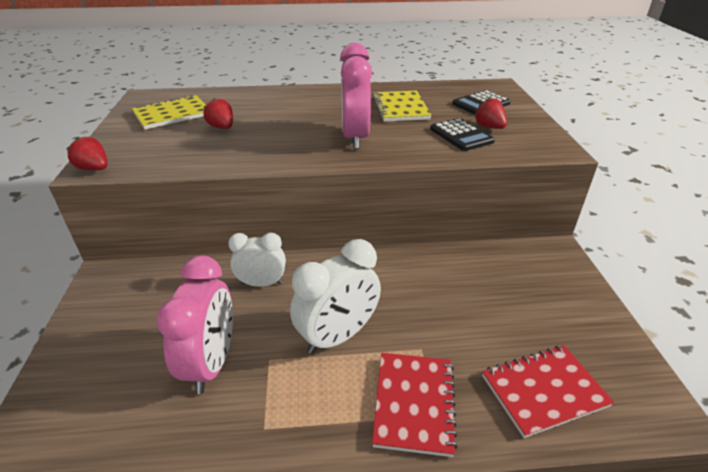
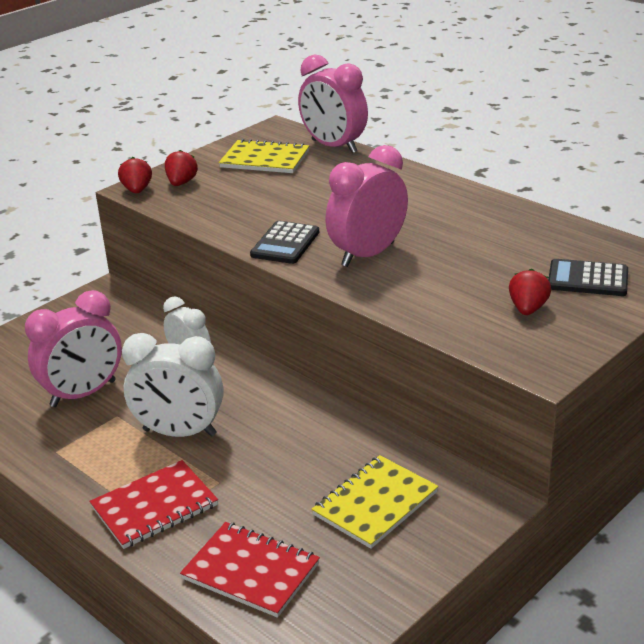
camera: 50 degrees right, 5 degrees down
red strawberry [203,98,233,129] -> red strawberry moved to [165,150,198,186]
yellow notebook [373,91,432,122] -> yellow notebook moved to [312,455,439,549]
black calculator [430,118,495,151] -> black calculator moved to [250,221,319,264]
none -> pink clock [298,55,368,153]

